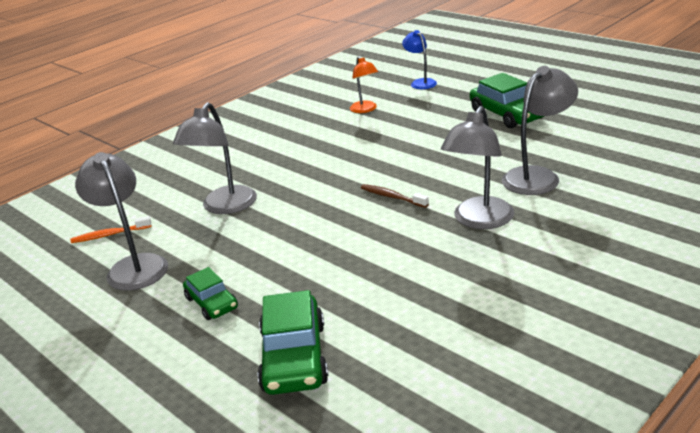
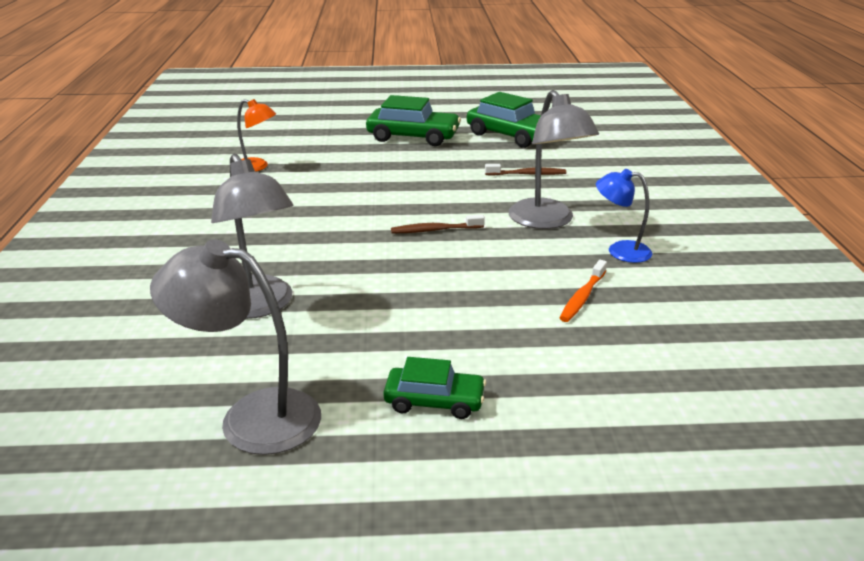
camera: 50 degrees left, 0 degrees up
orange toothbrush [70,216,152,243] -> orange toothbrush moved to [560,260,607,322]
green car [257,290,328,395] -> green car moved to [467,92,541,148]
blue lamp [402,30,437,89] -> blue lamp moved to [596,169,652,263]
grey lamp [502,66,578,195] -> brown toothbrush [485,164,566,176]

